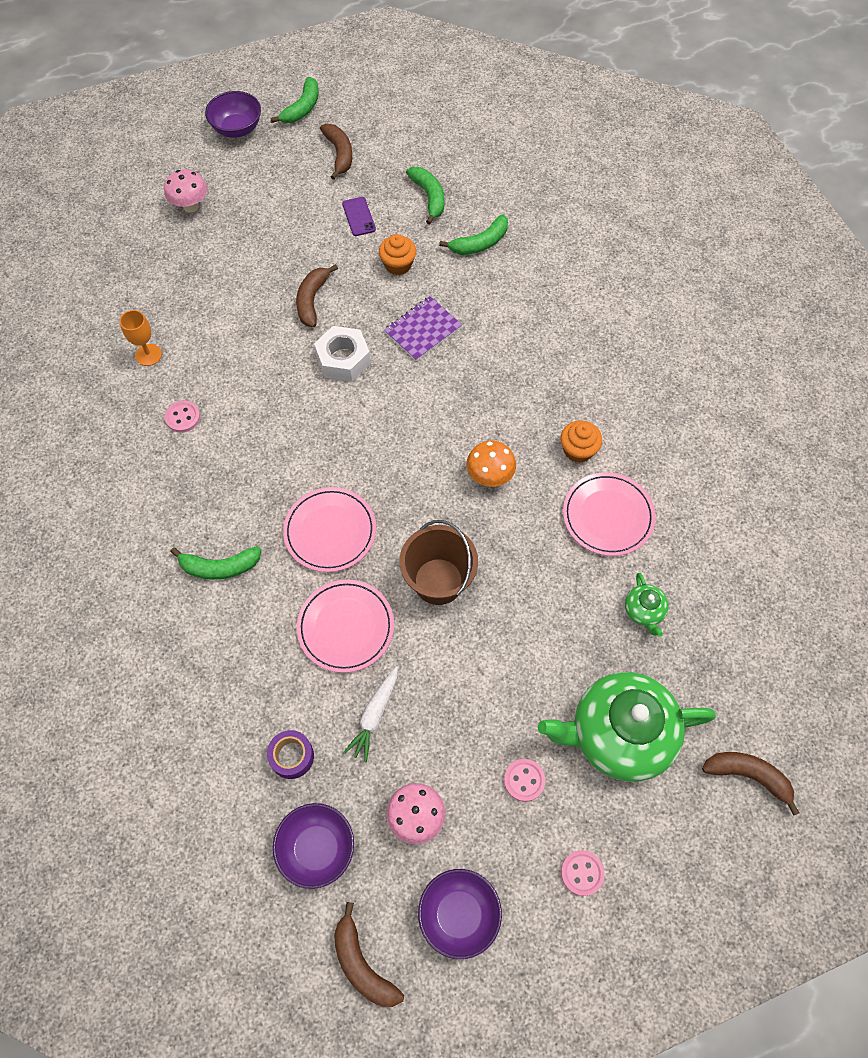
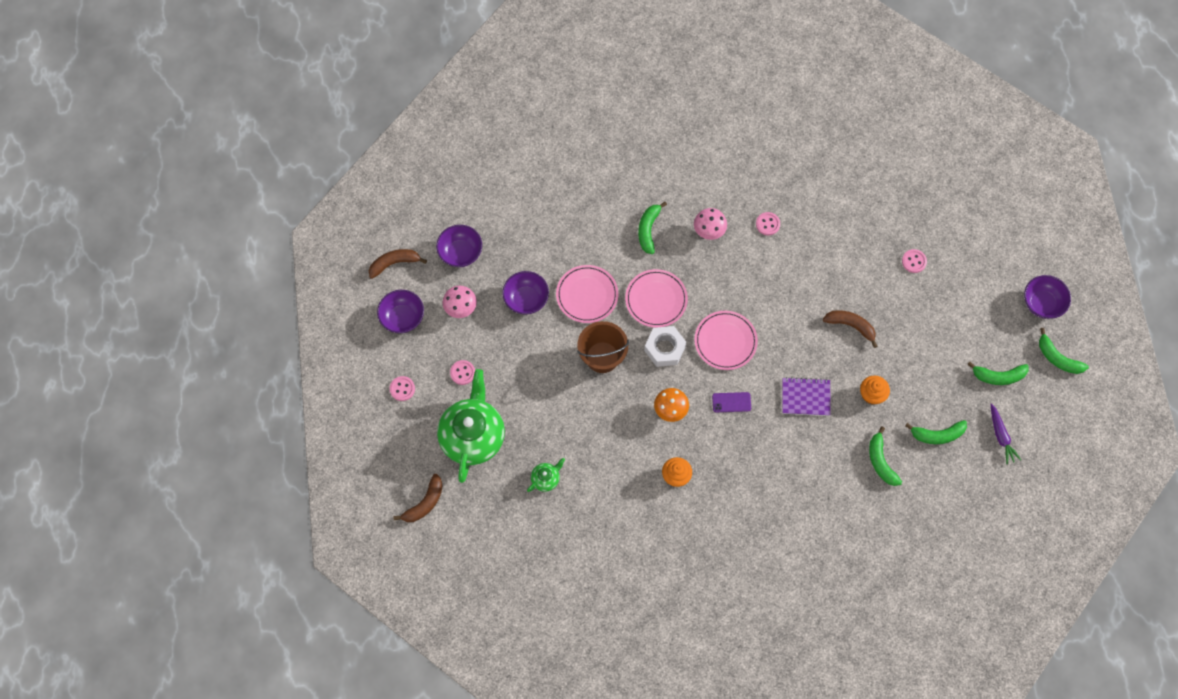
camera: 105 degrees right, 5 degrees up
orange goblet [120,310,162,366] -> none
pink mushroom [164,169,207,213] -> pink mushroom moved to [694,208,727,240]
purple tape [267,730,314,779] -> none
white nut [314,326,371,381] -> white nut moved to [644,326,686,367]
brown banana [320,124,352,180] -> green banana [967,362,1029,385]
purple phone [342,197,376,236] -> purple phone moved to [712,392,751,412]
white carrot [343,667,398,762] -> purple bowl [502,271,549,314]
purple notebook [384,296,462,361] -> purple notebook turned 60 degrees counterclockwise [782,377,831,416]
pink plate [563,472,656,556] -> pink plate moved to [694,311,758,370]
green teapot [625,573,669,637] -> green teapot turned 135 degrees clockwise [527,458,565,492]
none -> pink button [902,249,927,273]
none -> purple carrot [991,403,1021,464]

